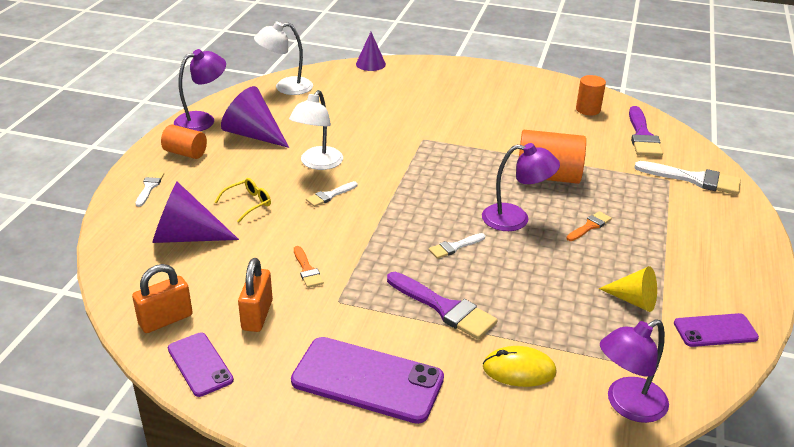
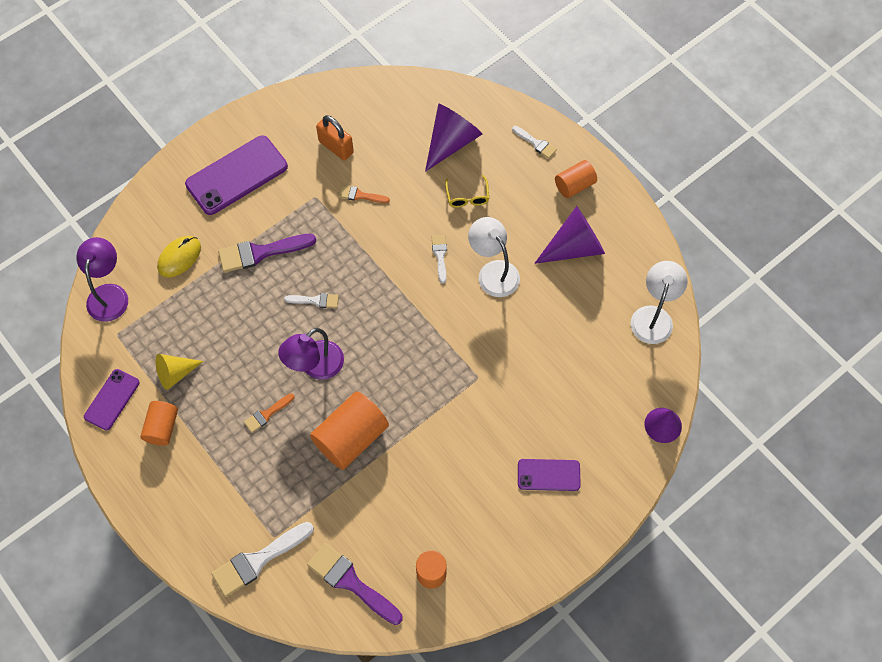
camera: 125 degrees right, 30 degrees up
orange padlock [132,264,193,333] -> none
purple phone [168,333,234,397] -> purple phone moved to [518,459,581,491]
purple lamp [174,49,226,131] -> none
white brush [429,233,485,259] -> white brush turned 90 degrees clockwise [284,293,339,308]
orange brush [566,211,612,241] -> orange brush turned 60 degrees clockwise [244,393,295,433]
none -> orange cylinder [140,401,178,446]

